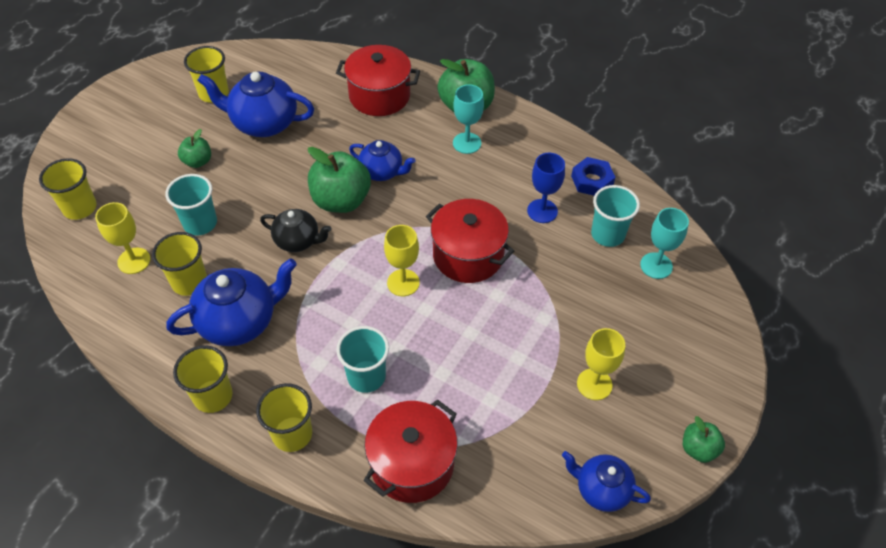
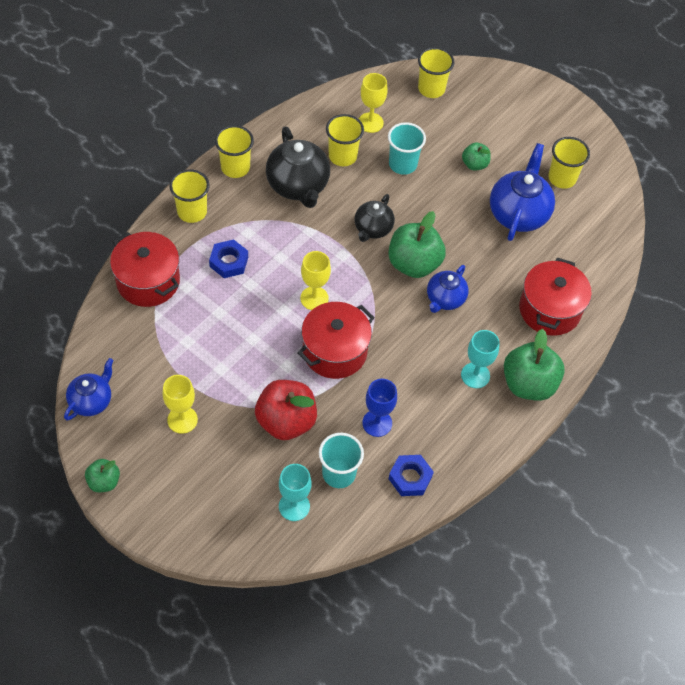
camera: 95 degrees right, 5 degrees up
blue teapot [166,258,297,346] -> black teapot [266,126,330,208]
turquoise cup [336,326,389,393] -> blue nut [209,239,248,278]
none -> red apple [255,380,317,440]

